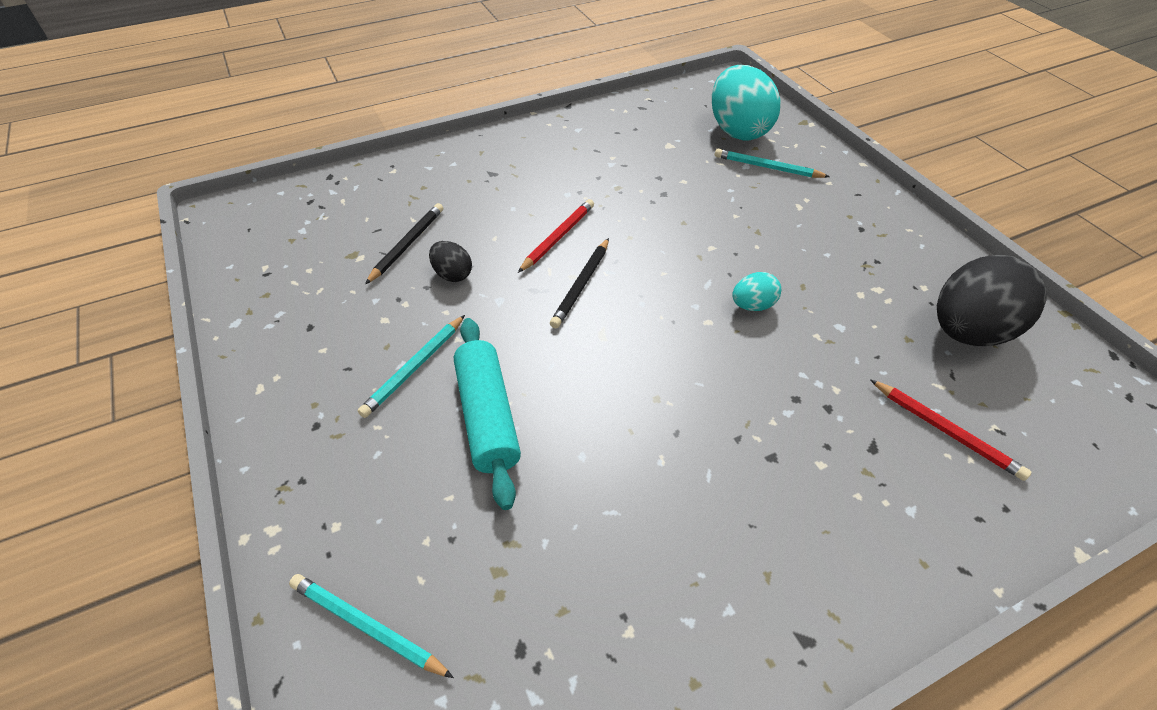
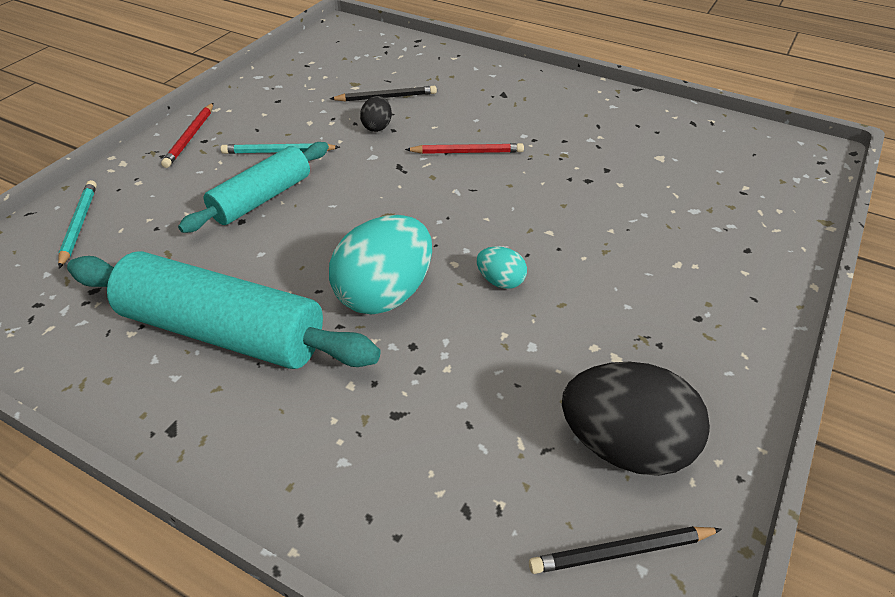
camera: 55 degrees right, 5 degrees down
black pencil [550,238,609,328] -> black pencil moved to [529,526,722,574]
turquoise egg [712,65,781,141] -> turquoise egg moved to [329,215,432,314]
turquoise pencil [715,149,830,178] -> none
red pencil [870,379,1031,481] -> red pencil moved to [161,103,213,168]
none -> turquoise rolling pin [67,251,381,369]

